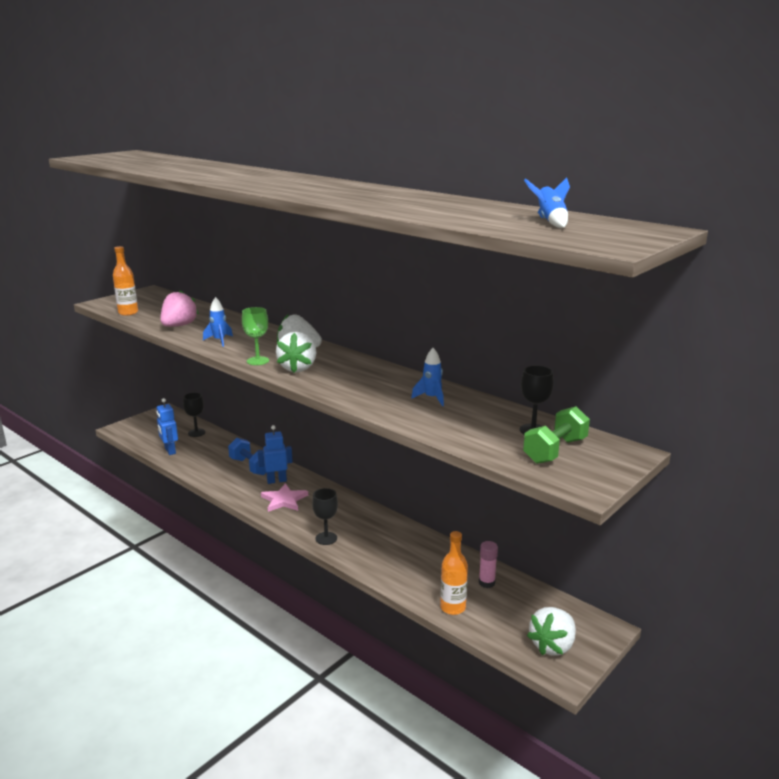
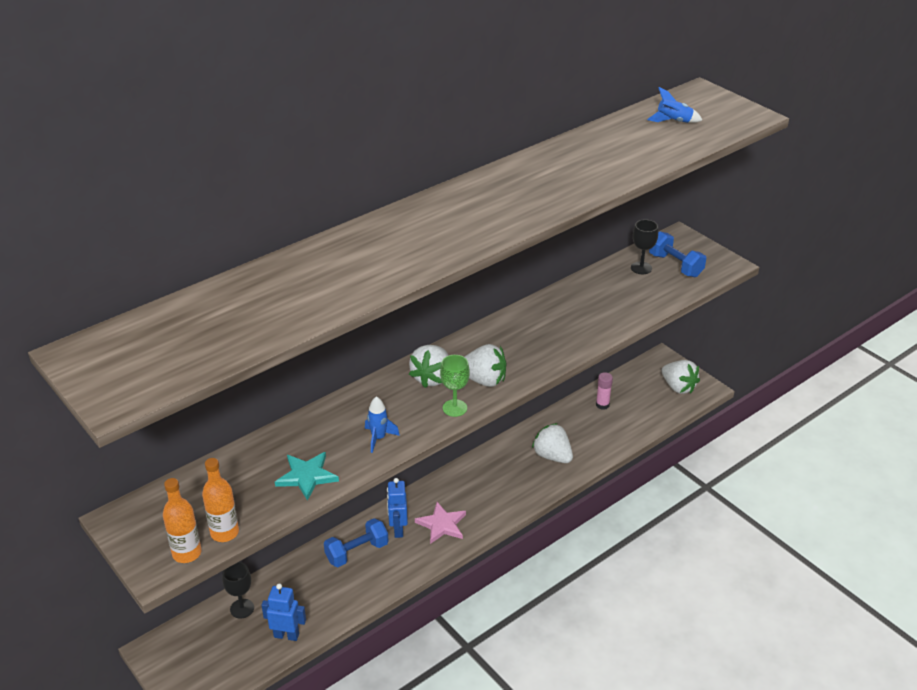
camera: 80 degrees left, 15 degrees up
blue robot [156,398,178,455] -> blue robot turned 150 degrees counterclockwise [261,583,306,641]
pink strawberry [160,290,199,327] -> turquoise star [275,452,339,501]
black goblet [312,488,338,545] -> none
blue rocket [411,348,444,406] -> none
orange bottle [440,531,468,615] -> orange bottle moved to [163,478,201,563]
green dumbbell [523,406,590,464] -> blue dumbbell [649,231,706,277]
none -> white strawberry [532,423,573,463]

